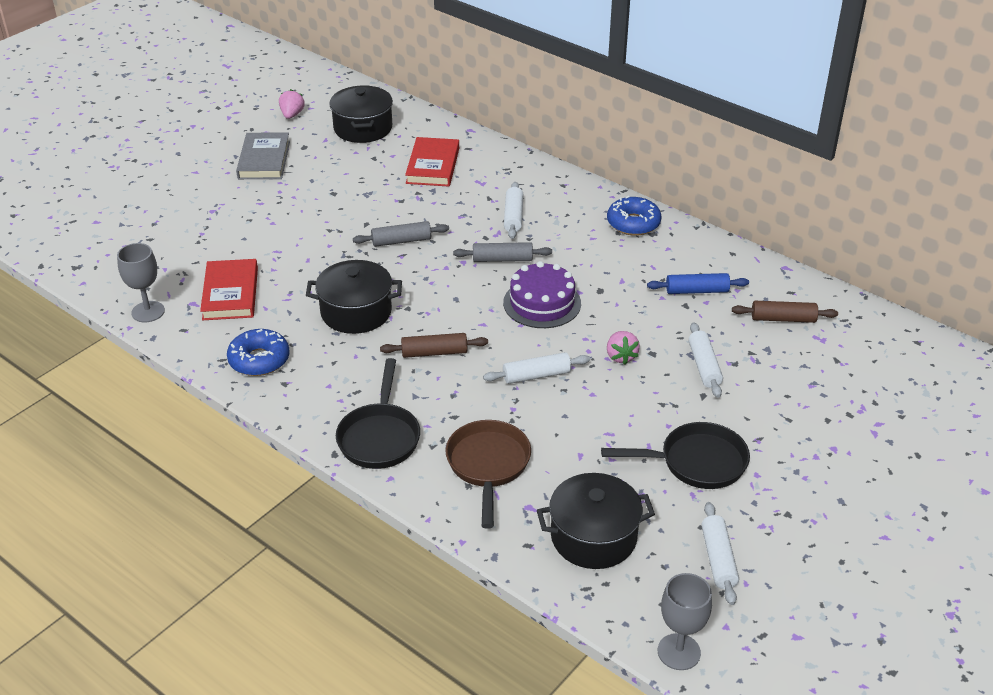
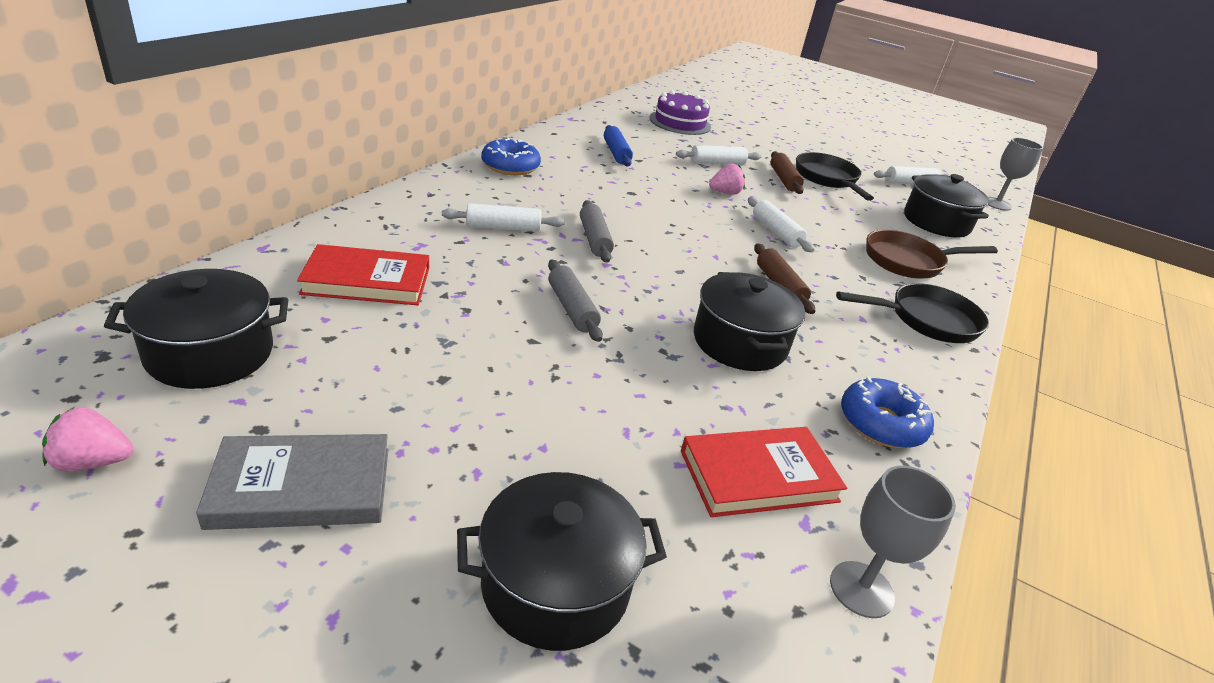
camera: 105 degrees left, 5 degrees down
purple cake [503,261,581,328] -> purple cake moved to [649,90,711,135]
brown rolling pin [732,301,838,323] -> brown rolling pin moved to [770,151,804,194]
none -> black pot [457,472,667,651]

